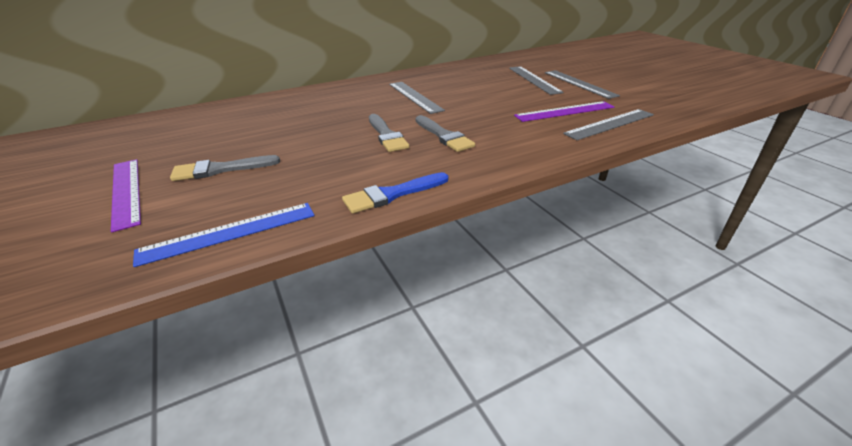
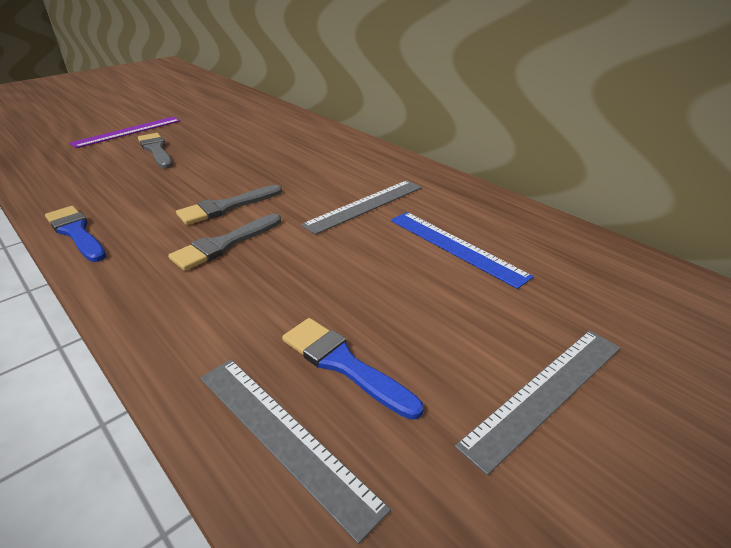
camera: 75 degrees right, 0 degrees up
blue ruler [133,203,315,267] -> blue ruler moved to [391,212,534,289]
grey ruler [509,66,564,95] -> none
purple ruler [514,101,614,122] -> blue brush [282,318,424,420]

